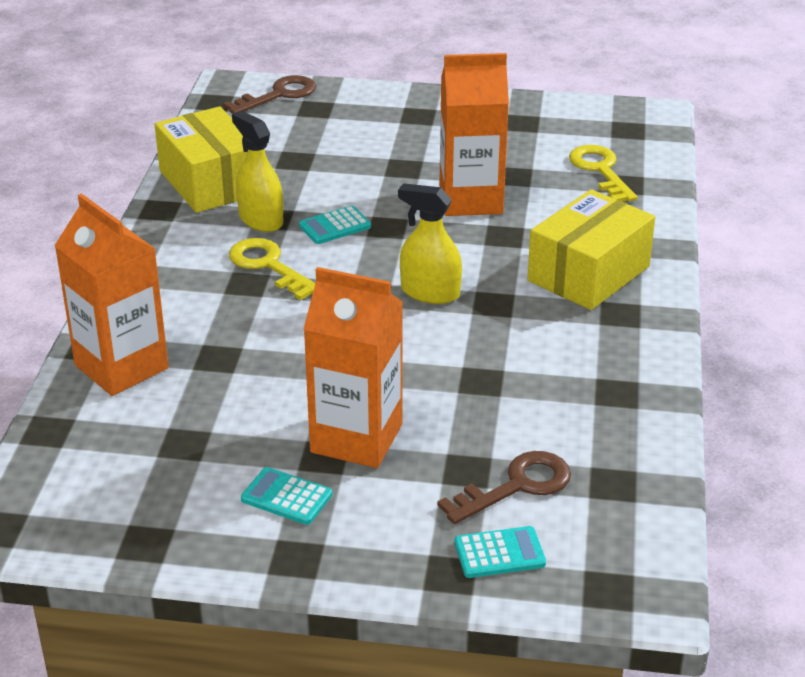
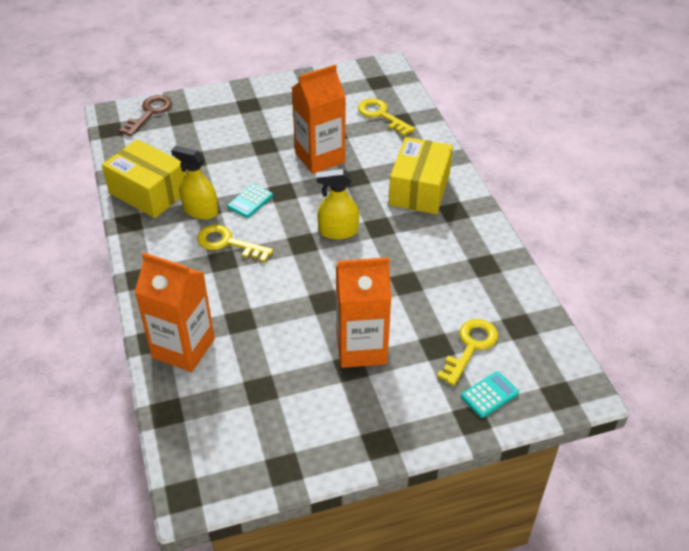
camera: 25 degrees left, 10 degrees up
turquoise calculator [241,467,332,525] -> none
brown key [437,451,571,524] -> yellow key [437,319,498,386]

